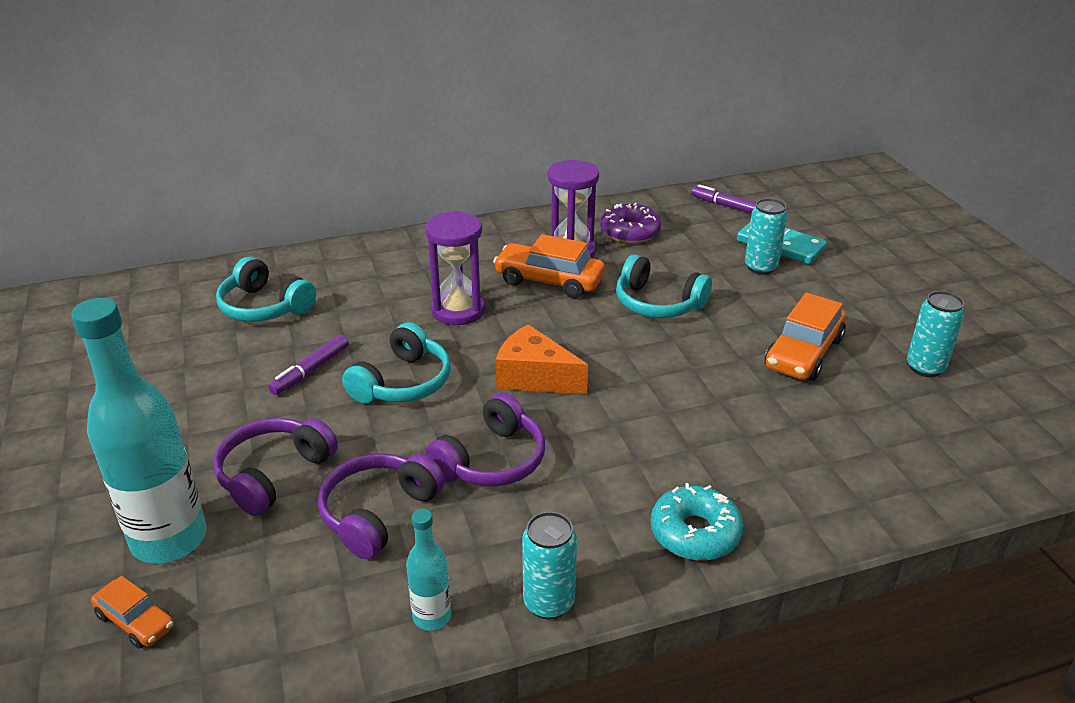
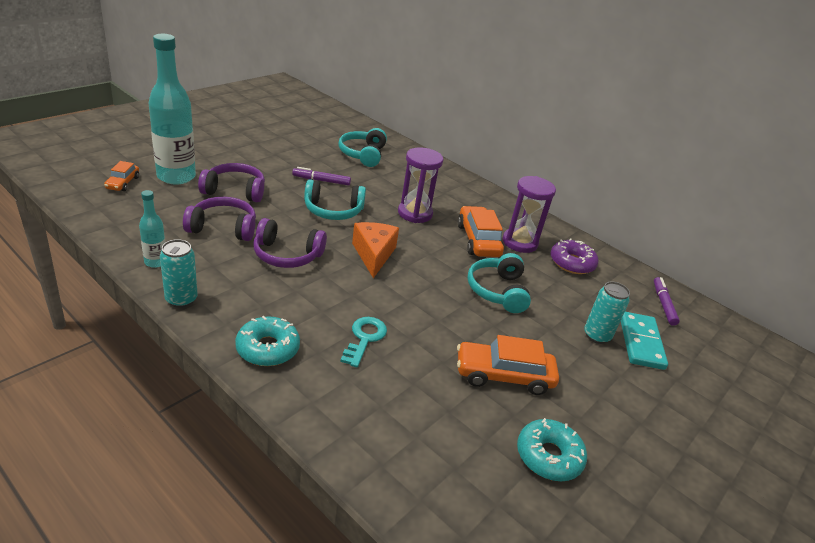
camera: 55 degrees right, 0 degrees up
turquoise can [907,291,964,377] -> turquoise donut [517,418,587,481]
none -> turquoise key [340,317,387,367]

